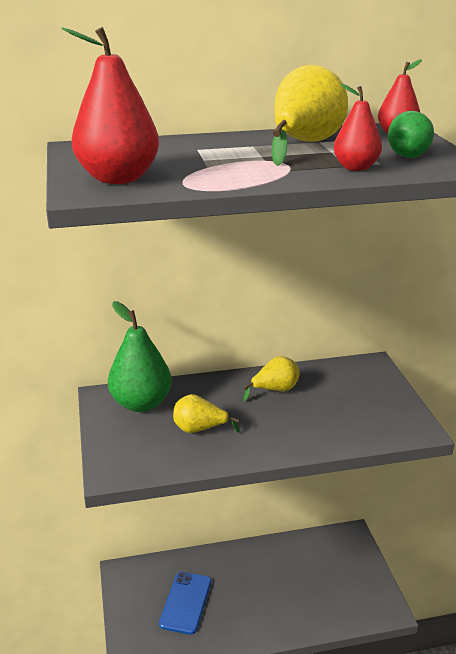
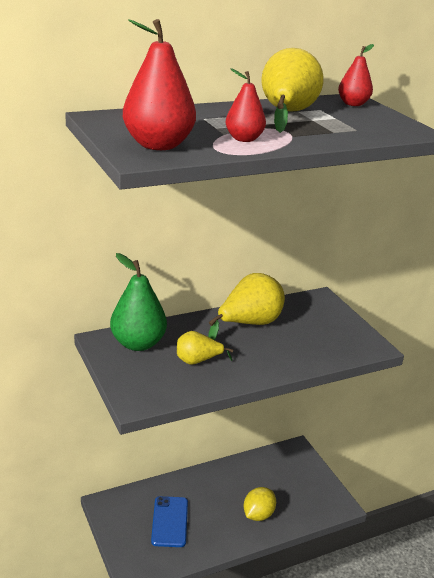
camera: 15 degrees left, 0 degrees up
yellow pear [243,356,300,401] -> yellow pear [208,273,285,340], size x1.72
red pear [334,83,382,171] -> red pear moved to [225,68,266,142]
green pear [388,111,434,158] -> none
none -> yellow lemon [244,487,276,521]

